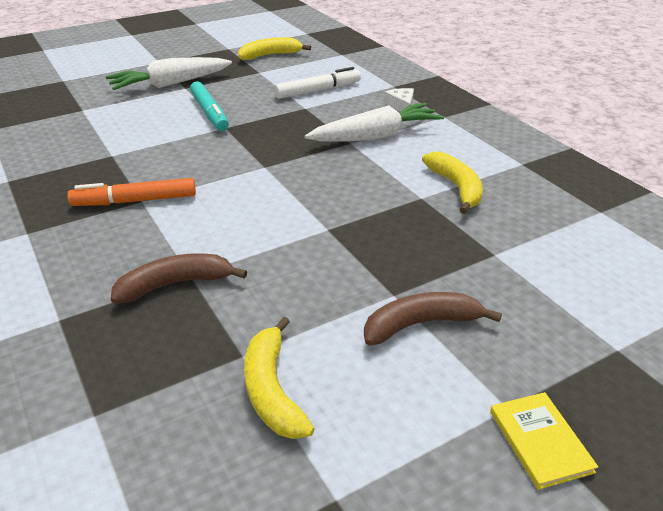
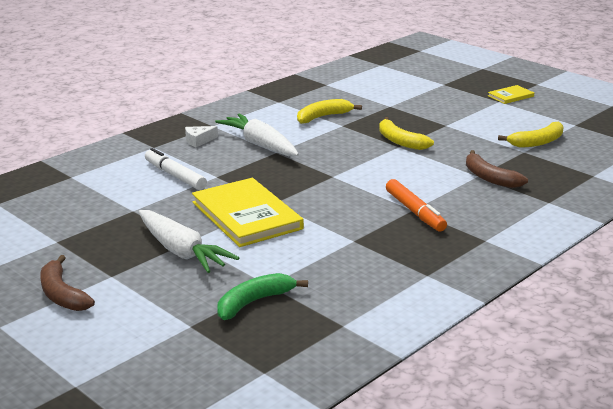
camera: 105 degrees left, 10 degrees down
turquoise marker [190,81,229,131] -> yellow book [192,178,304,247]
yellow banana [238,37,311,60] -> yellow banana moved to [379,117,434,150]
brown banana [364,292,502,346] -> brown banana moved to [40,255,95,311]
none -> green banana [217,273,308,320]

